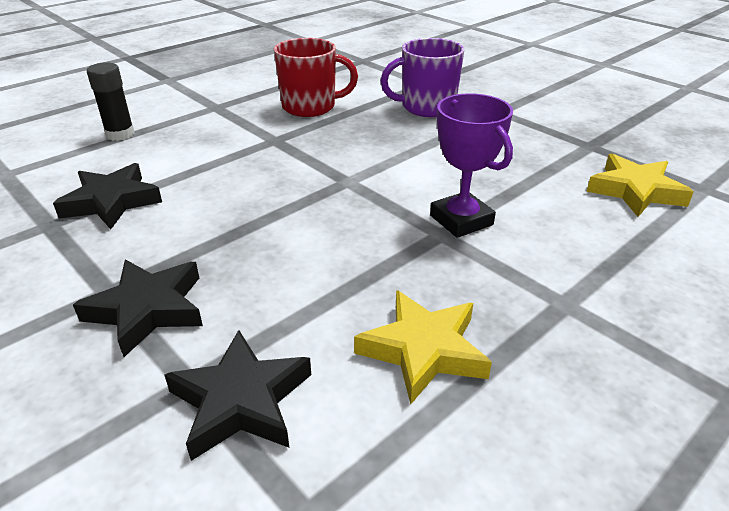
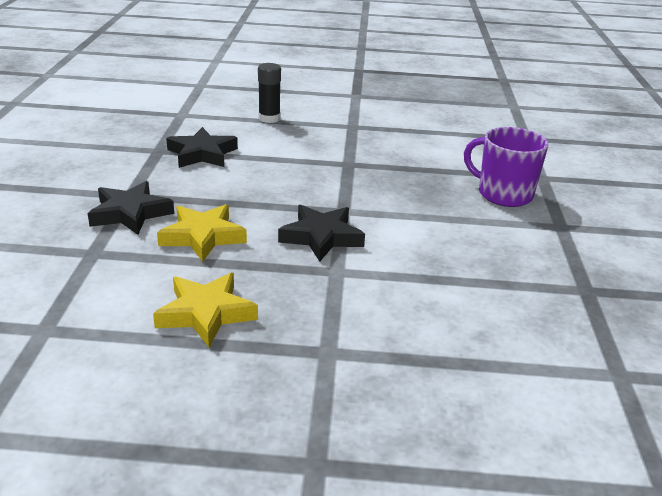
camera: 45 degrees right, 5 degrees down
black star [164,330,311,461] -> black star moved to [278,205,365,262]
red mug [274,38,358,117] -> none
purple trophy [430,93,513,238] -> none
yellow star [586,154,694,217] -> yellow star moved to [157,204,247,262]

